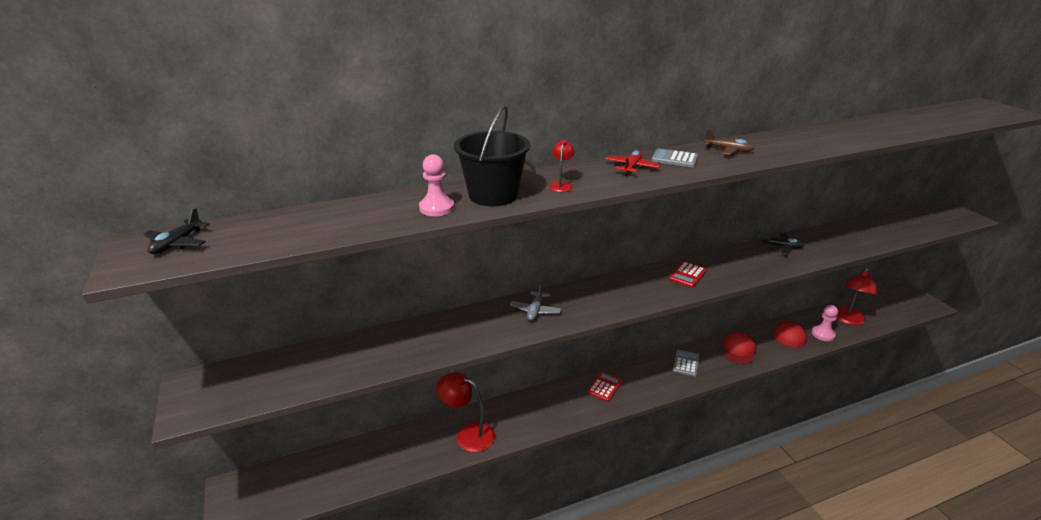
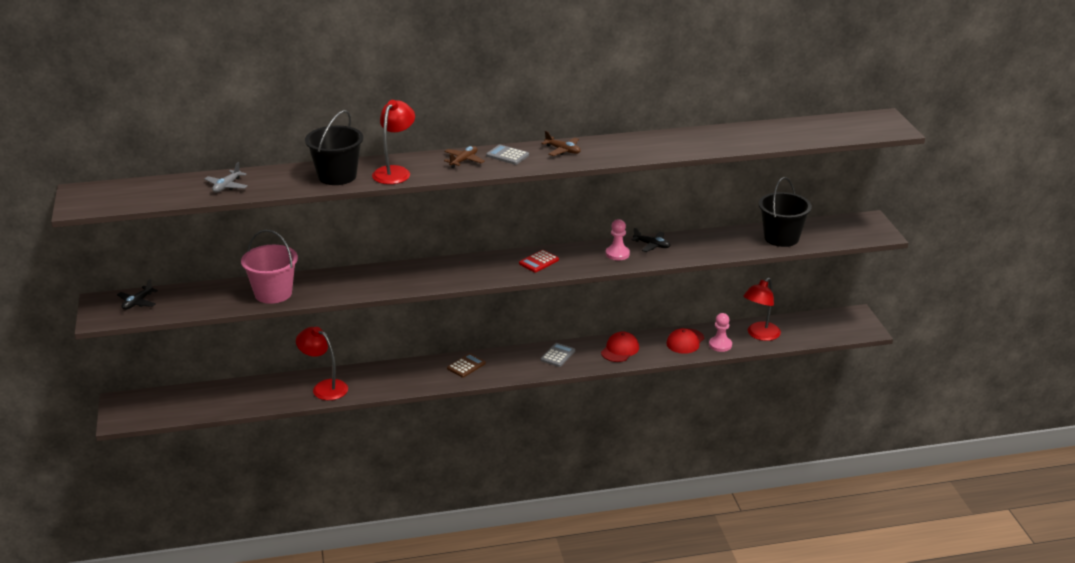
camera: 10 degrees right, 0 degrees up
black plane [143,208,209,254] -> black plane moved to [117,279,158,310]
pink pawn [419,154,454,216] -> pink pawn moved to [606,219,630,260]
grey plane [510,283,561,321] -> grey plane moved to [205,162,248,193]
red lamp [549,140,575,192] -> red lamp [372,100,415,184], size x2.03
red calculator [587,372,623,402] -> brown calculator [447,353,486,378]
red plane [605,150,661,176] -> brown plane [444,146,485,168]
none -> pink bucket [241,229,298,304]
none -> black bucket [759,177,812,247]

